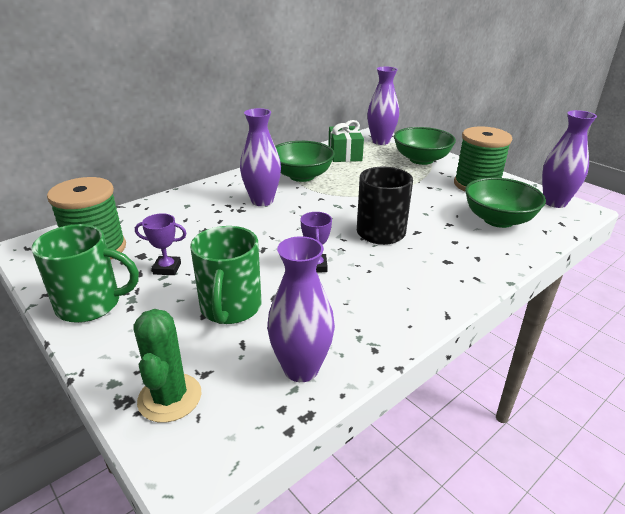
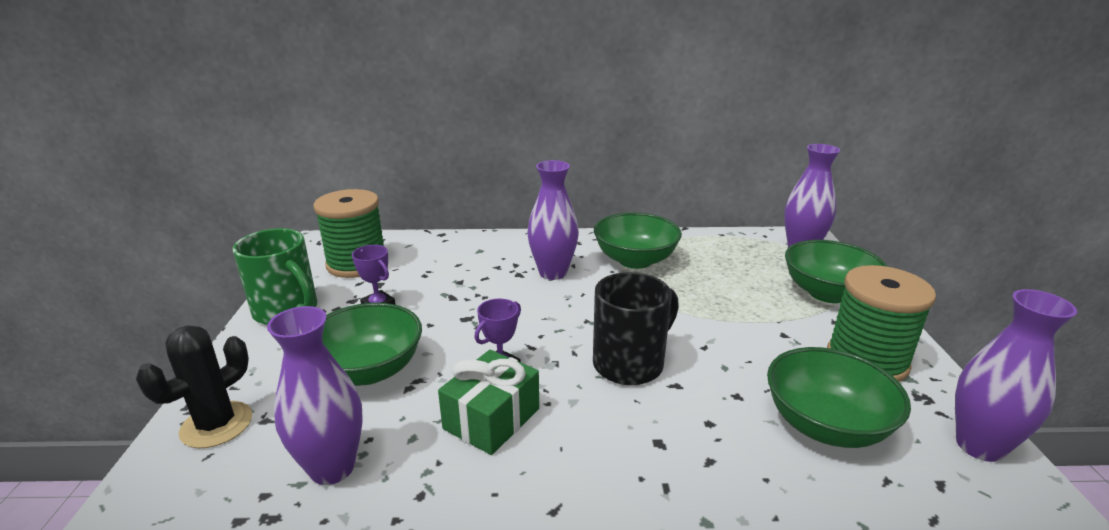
camera: 40 degrees right, 5 degrees down
green cactus [134,309,202,423] -> black cactus [136,326,252,448]
green mug [190,226,261,324] -> green bowl [322,303,422,386]
green gift [328,120,364,162] -> green gift moved to [438,350,539,455]

